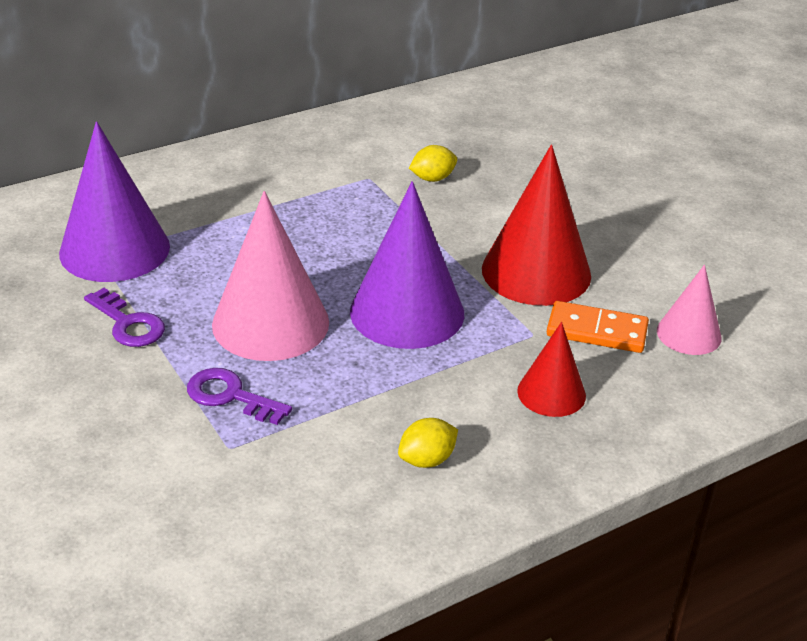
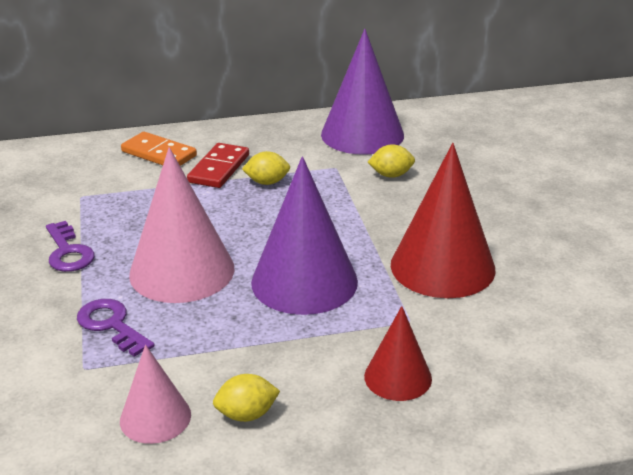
camera: 20 degrees right, 5 degrees down
purple cone [59,121,170,282] -> purple cone moved to [321,29,404,155]
orange domino [547,301,649,353] -> orange domino moved to [121,132,197,166]
pink cone [657,265,722,355] -> pink cone moved to [120,345,191,444]
none -> red domino [187,143,249,188]
none -> yellow lemon [242,151,290,185]

